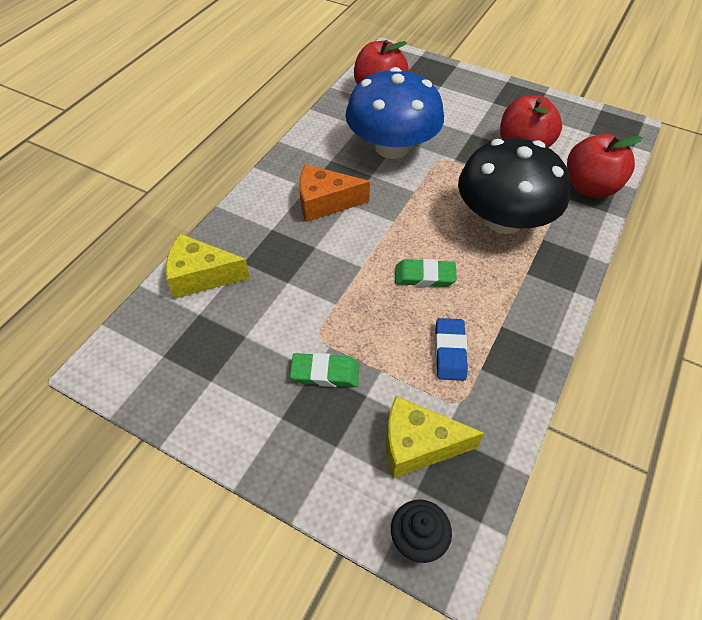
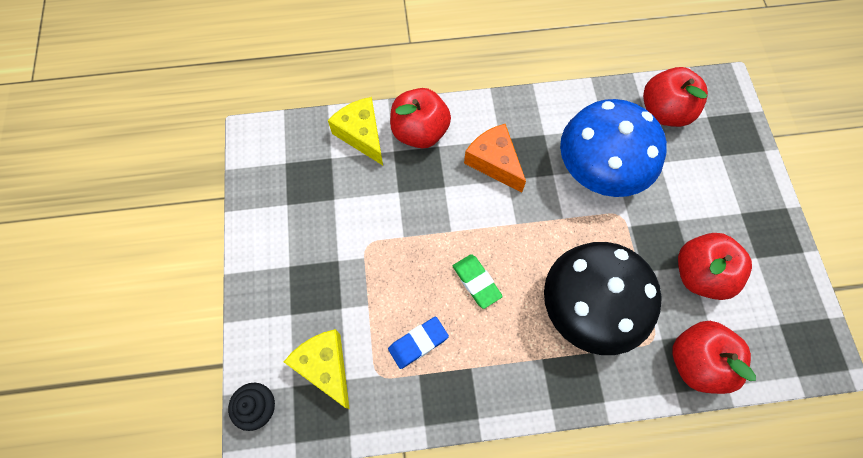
camera: 55 degrees right, 15 degrees up
green eraser [290,353,359,387] -> none
none -> red apple [390,88,451,148]

